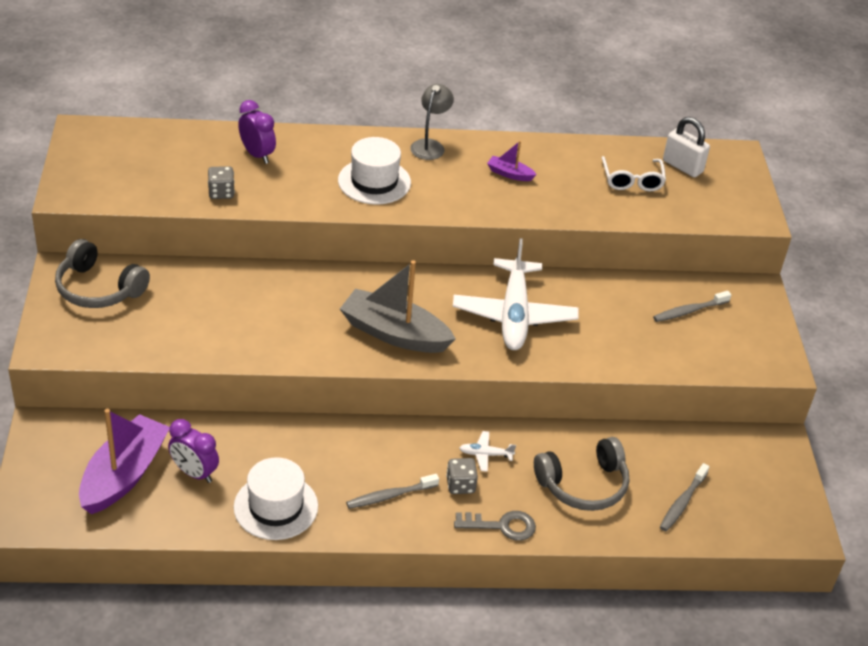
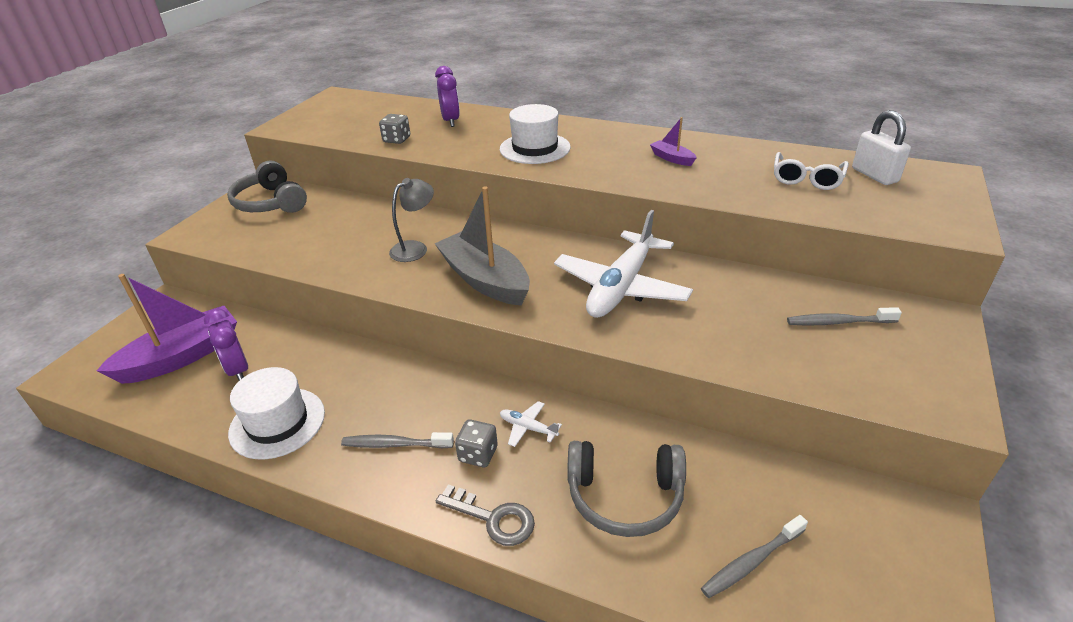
camera: 30 degrees right, 5 degrees down
grey lamp [410,84,454,160] -> grey lamp moved to [389,178,434,262]

